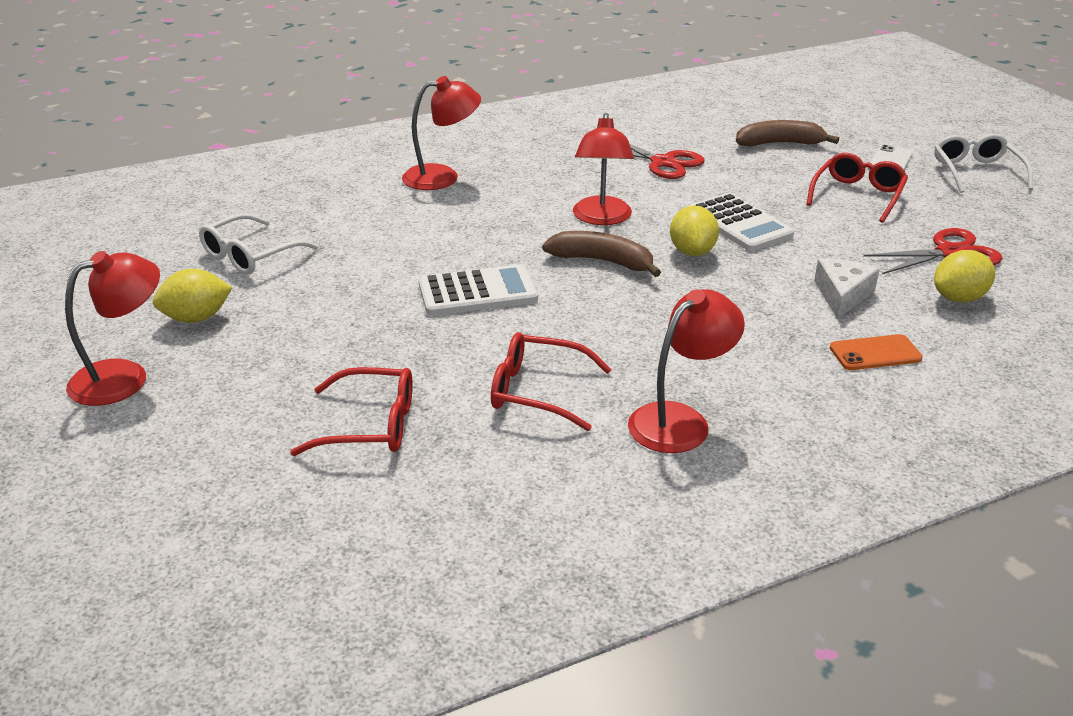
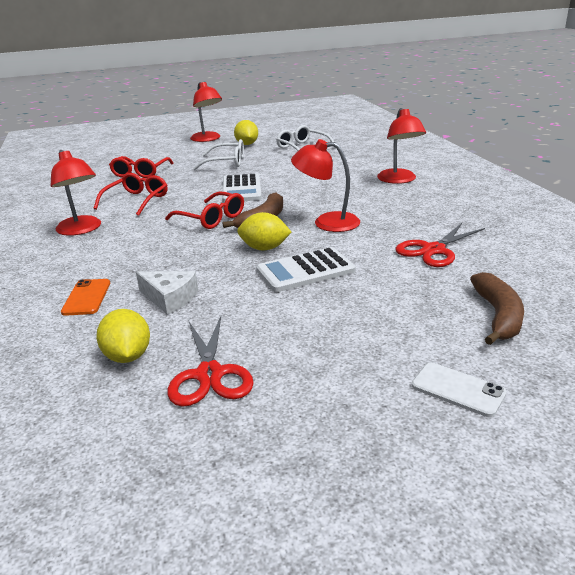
camera: 100 degrees right, 5 degrees down
red glasses [806,153,908,223] -> red glasses moved to [165,192,244,229]
white glasses [934,134,1033,193] -> white glasses moved to [193,139,244,170]

